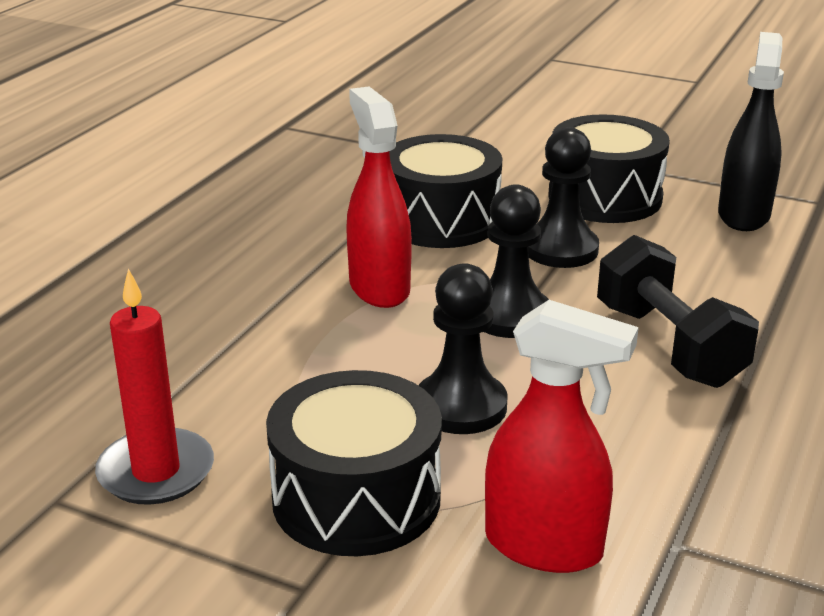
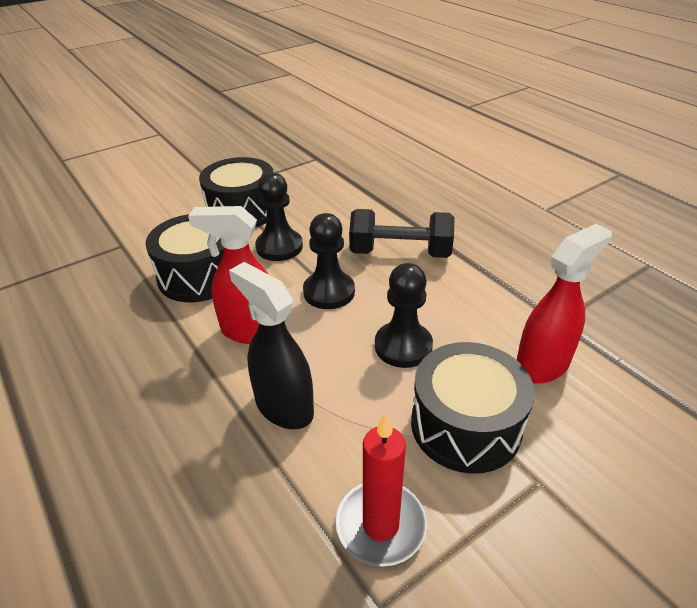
camera: 60 degrees left, 10 degrees up
black spray bottle [718,32,784,231] -> black spray bottle moved to [229,262,314,429]

